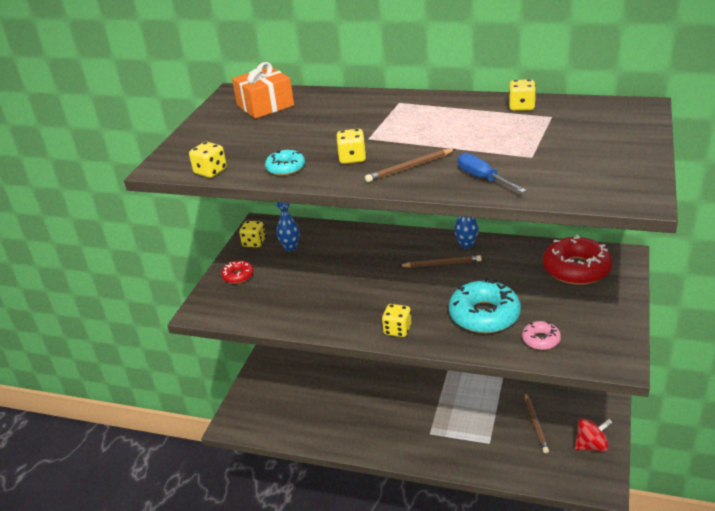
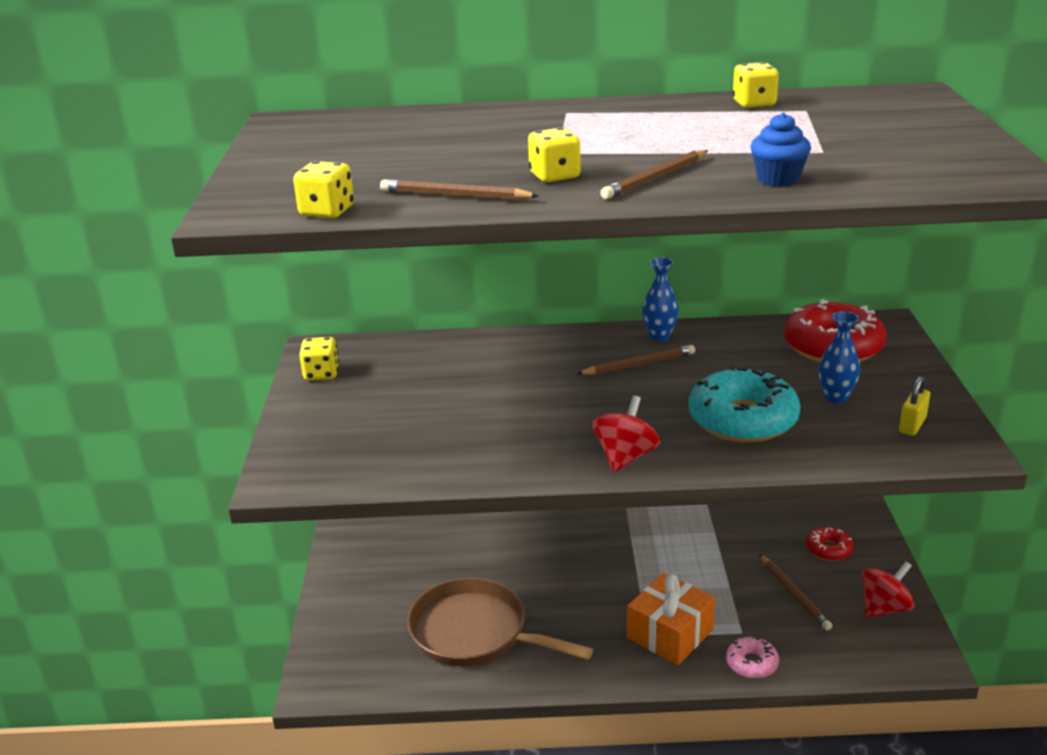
camera: 20 degrees left, 5 degrees down
red donut [221,260,254,284] -> red donut moved to [806,527,854,561]
orange gift [232,62,294,119] -> orange gift moved to [627,573,715,665]
turquoise donut [265,148,305,176] -> brown pencil [380,179,539,200]
blue vase [276,202,300,251] -> blue vase moved to [818,311,861,404]
yellow dice [382,304,411,337] -> red spinning top [592,395,660,473]
blue screwdriver [458,153,526,193] -> blue cupcake [751,113,811,187]
pink donut [522,321,561,350] -> pink donut moved to [726,635,779,679]
none -> brown pan [407,578,593,666]
none -> yellow padlock [899,376,930,436]

